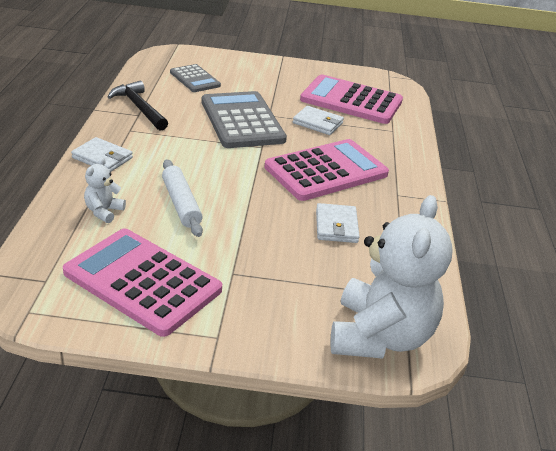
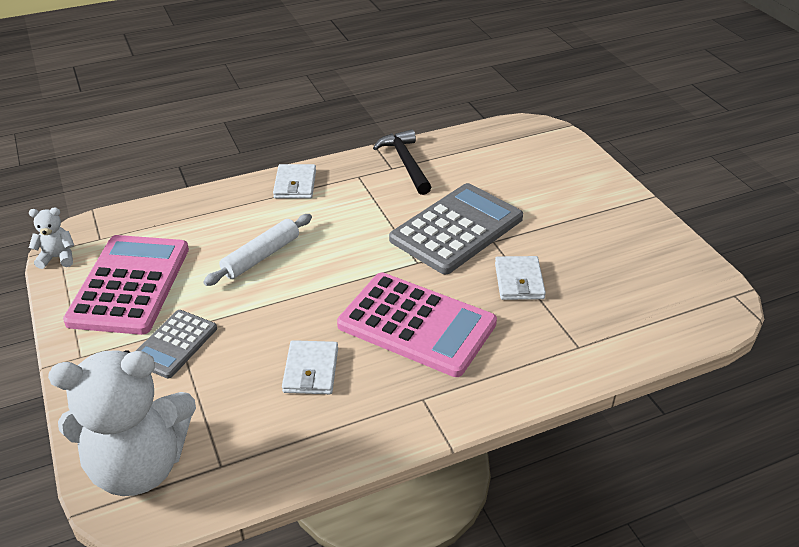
camera: 65 degrees right, 5 degrees up
white teddy bear [84,157,126,223] -> white teddy bear moved to [29,207,74,269]
black hammer [108,81,168,131] -> black hammer turned 45 degrees counterclockwise [373,129,431,195]
grey calculator [170,64,221,92] -> grey calculator moved to [136,310,217,379]
pink calculator [300,75,403,124] -> none
white wallet [316,203,360,243] -> white wallet turned 60 degrees counterclockwise [282,340,338,394]

